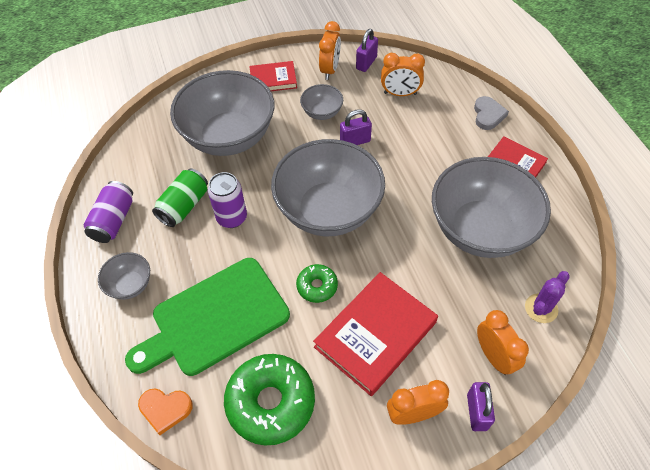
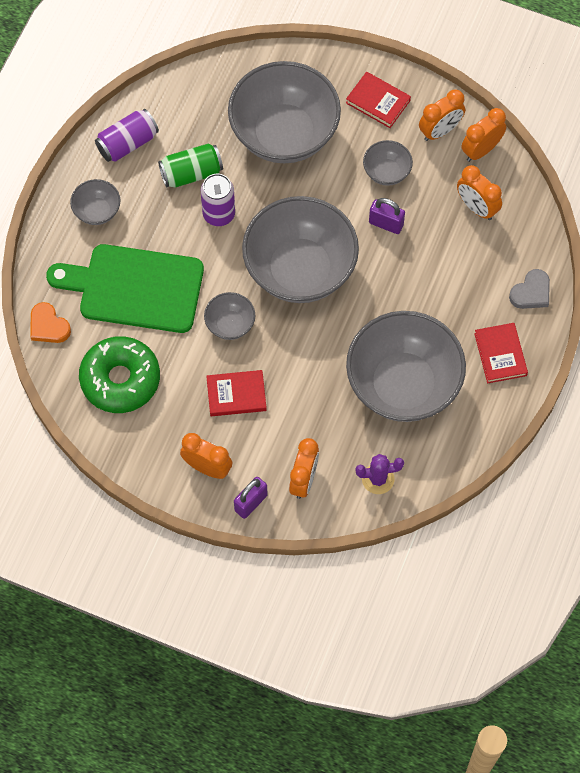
camera: 40 degrees right, 10 degrees up
green donut [296,264,338,303] -> grey bowl [204,292,255,340]
red book [313,272,438,396] -> red book [206,370,267,417], size x0.57
purple padlock [356,29,378,72] -> orange clock [461,108,506,162]

